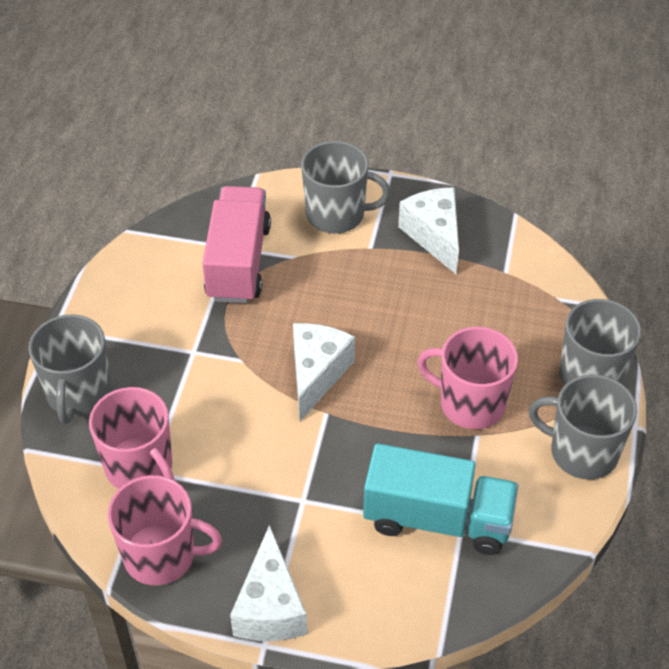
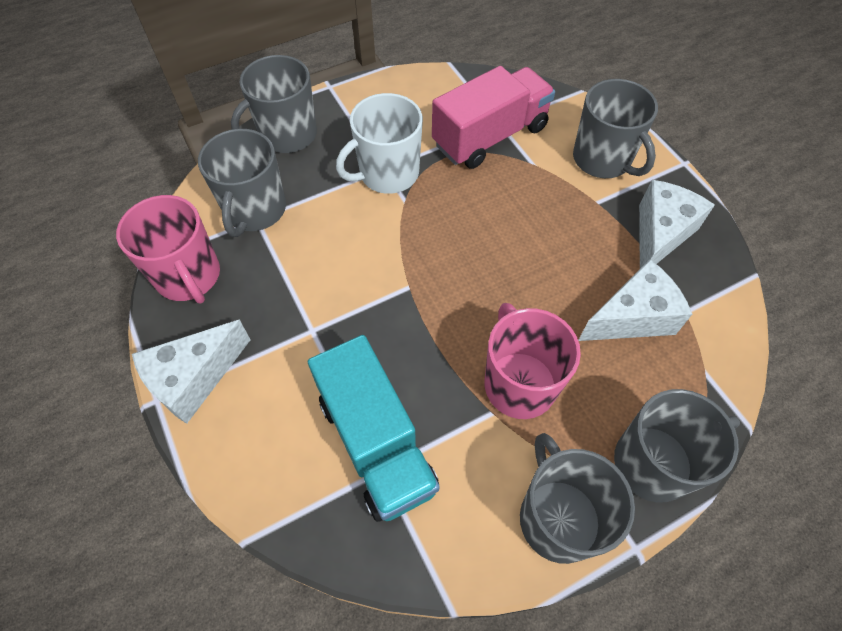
camera: 50 degrees right, 10 degrees up
pink mug [89,387,175,489] -> grey mug [198,129,286,237]
white cheese [293,323,355,421] -> white cheese moved to [578,259,692,341]
none -> white mug [336,93,423,194]

